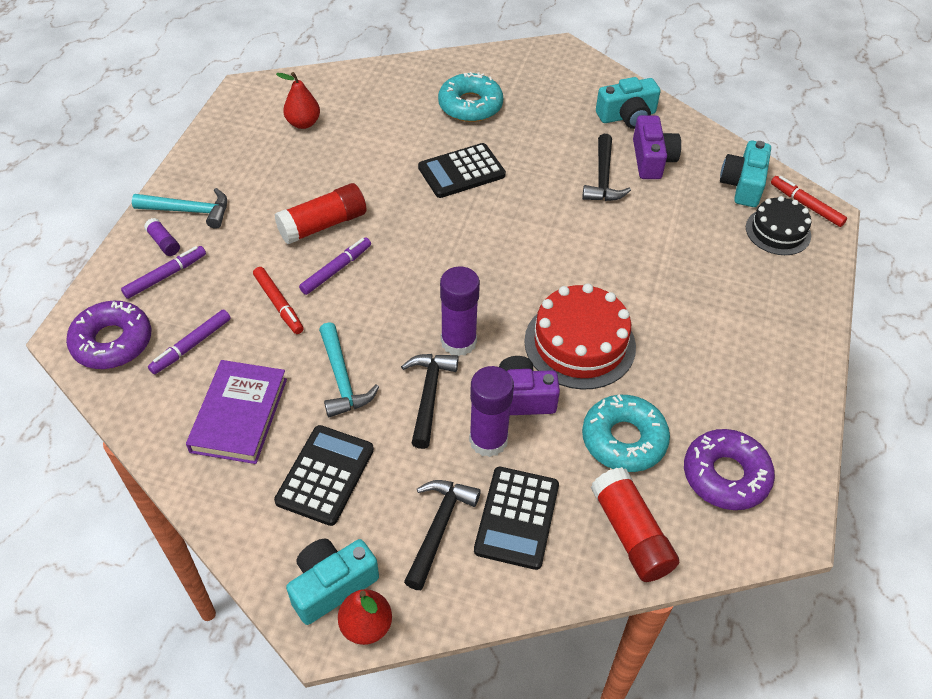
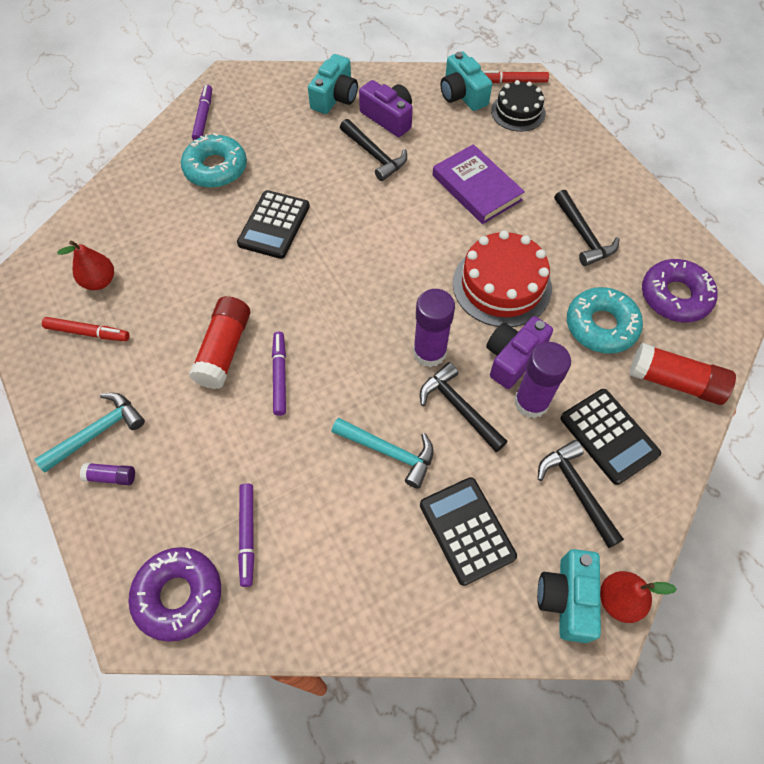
camera: 45 degrees left, 10 degrees up
purple marker [121,246,206,299] -> purple marker moved to [192,85,212,140]
purple book [186,360,287,464] -> purple book moved to [433,144,525,224]
red marker [253,267,304,334] -> red marker moved to [42,317,129,341]
none -> black hammer [554,190,619,266]

